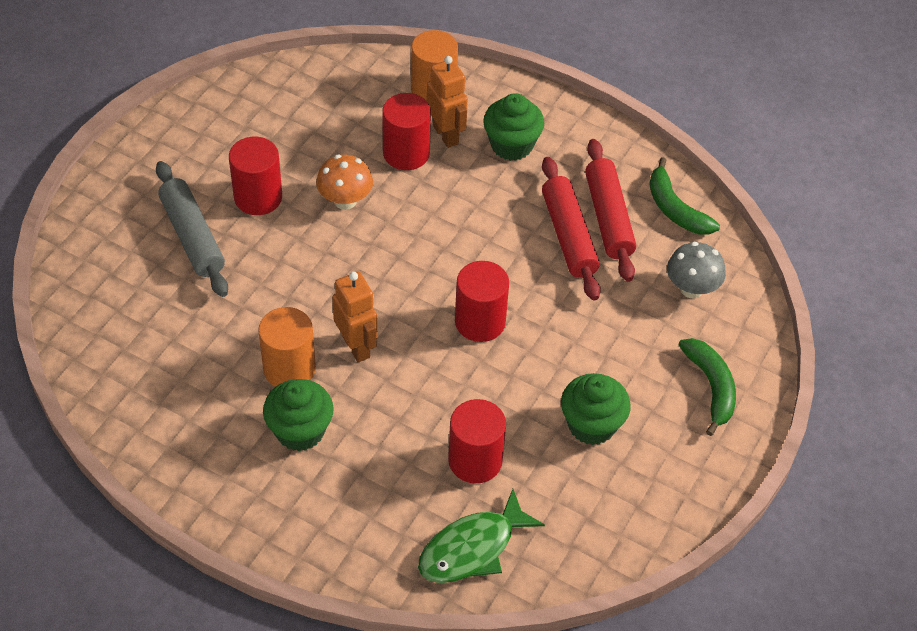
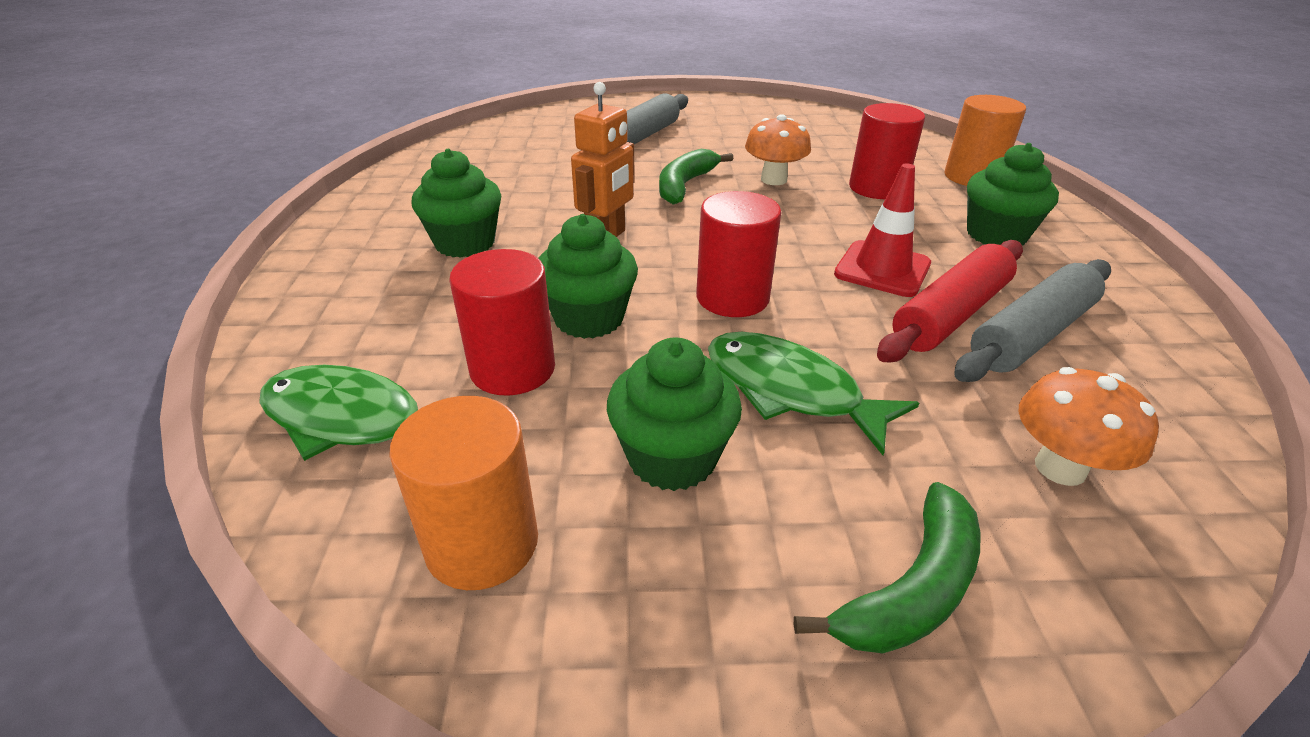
camera: 60 degrees right, 15 degrees down
red cylinder [229,136,282,215] -> none
orange cylinder [258,307,316,387] -> orange cylinder moved to [389,396,538,590]
orange robot [427,56,468,148] -> none
red rolling pin [585,139,636,282] -> grey rolling pin [954,259,1111,382]
green banana [649,157,720,235] -> green banana moved to [659,149,733,205]
grey mushroom [667,242,726,298] -> orange mushroom [1019,367,1159,486]
none -> green cupcake [538,214,638,339]
none -> green fish [708,332,919,455]
none -> red traffic cone [834,163,931,297]

